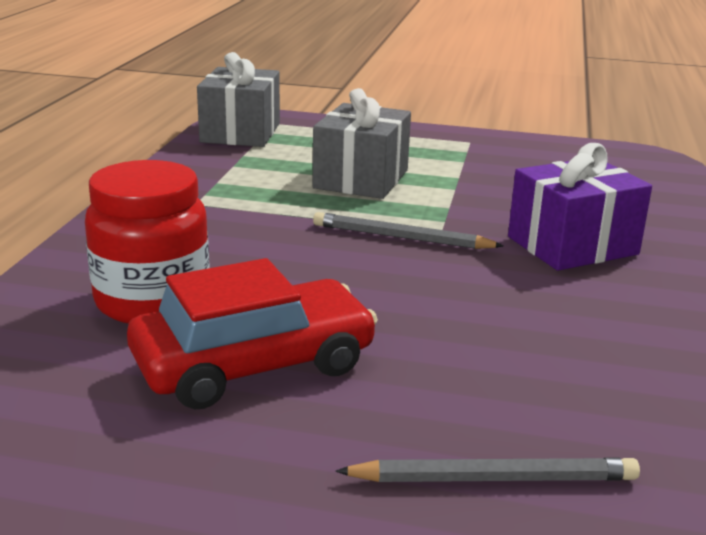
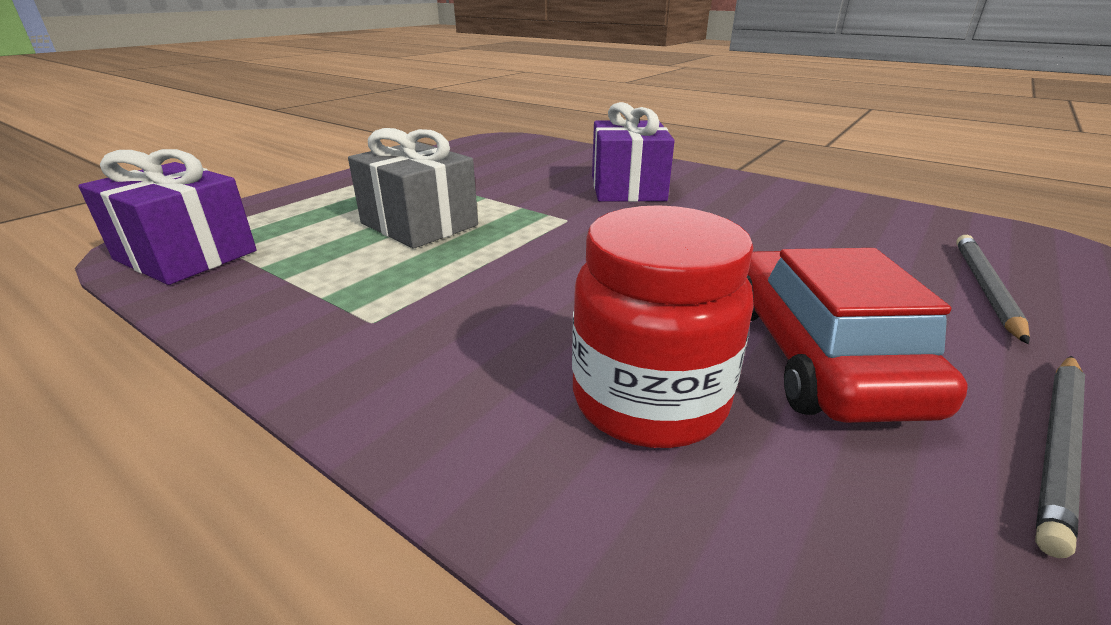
camera: 65 degrees left, 5 degrees up
grey gift [197,52,280,147] -> purple gift [78,149,257,285]
grey pencil [313,212,504,249] -> grey pencil moved to [1035,356,1085,558]

